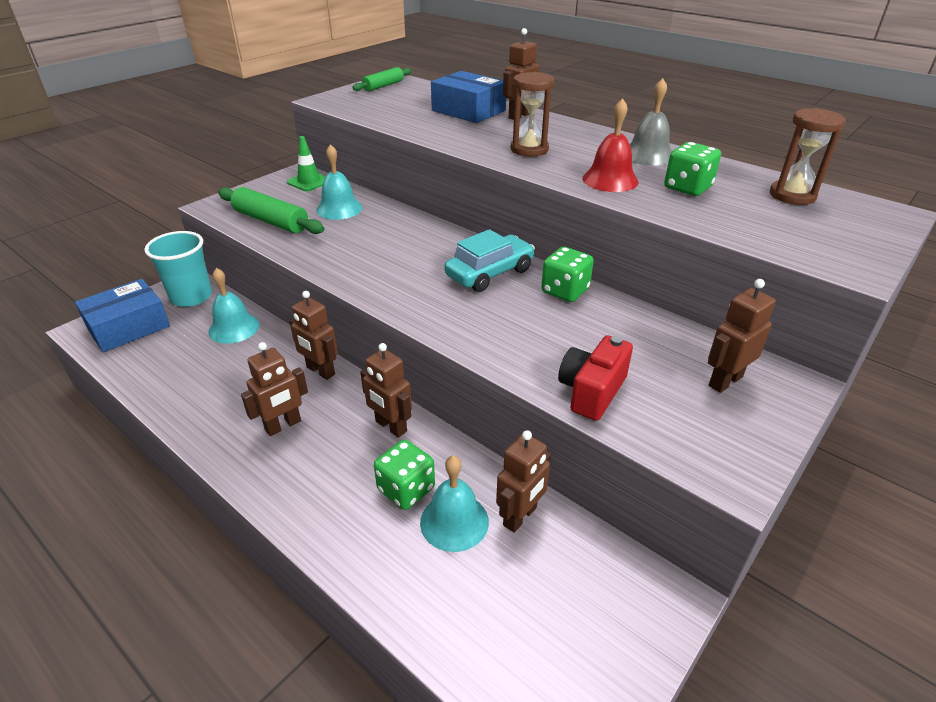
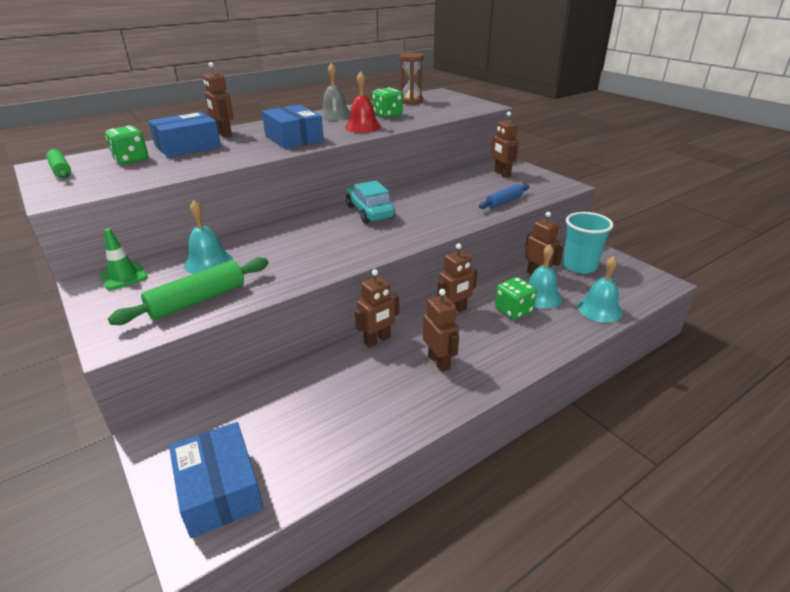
camera: 75 degrees left, 5 degrees down
turquoise cup [144,231,212,307] -> turquoise cup moved to [563,212,613,274]
turquoise bell [208,268,259,344] -> turquoise bell moved to [577,256,623,323]
brown hourglass [511,72,554,157] -> blue box [262,105,324,149]
green dice [541,247,594,302] -> green dice moved to [105,126,148,164]
red camera [558,335,633,421] -> blue rolling pin [479,184,529,209]

